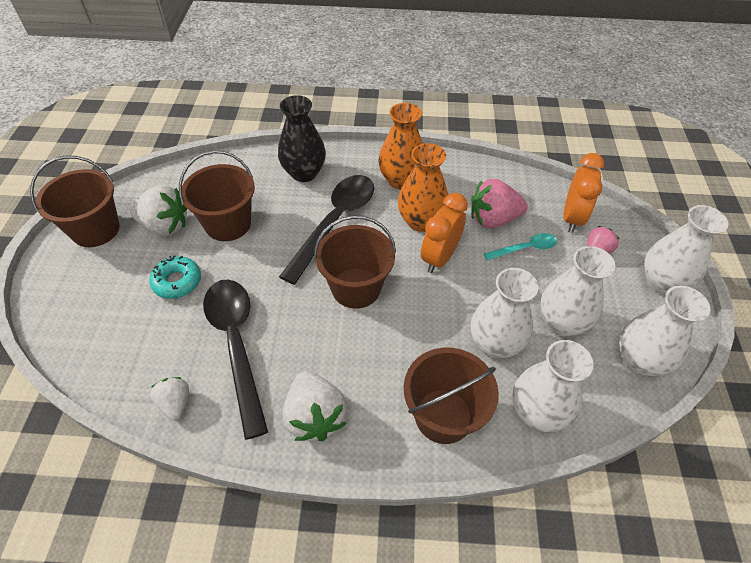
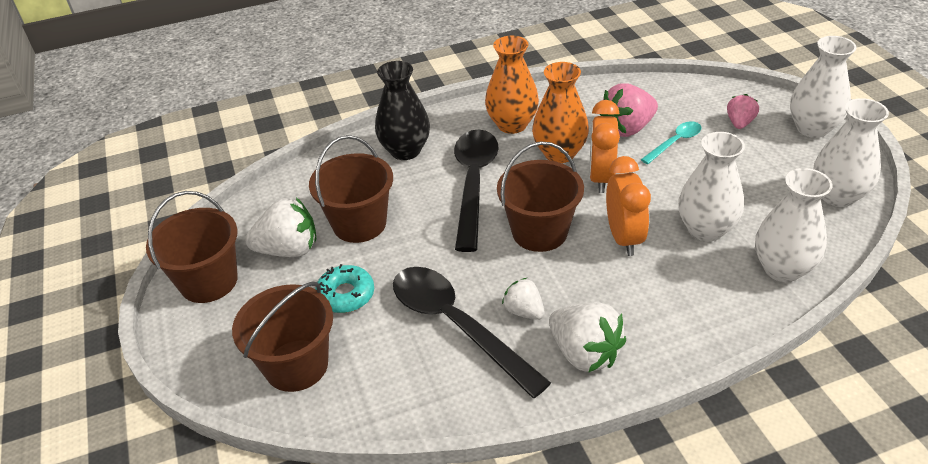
camera: 20 degrees left, 10 degrees down
white strawberry [150,377,189,421] -> white strawberry moved to [502,278,545,320]
brown bucket [404,348,499,444] -> brown bucket moved to [232,282,333,392]
white vase [540,246,615,336] -> none
orange clock [564,153,604,233] -> orange clock moved to [606,156,651,256]

